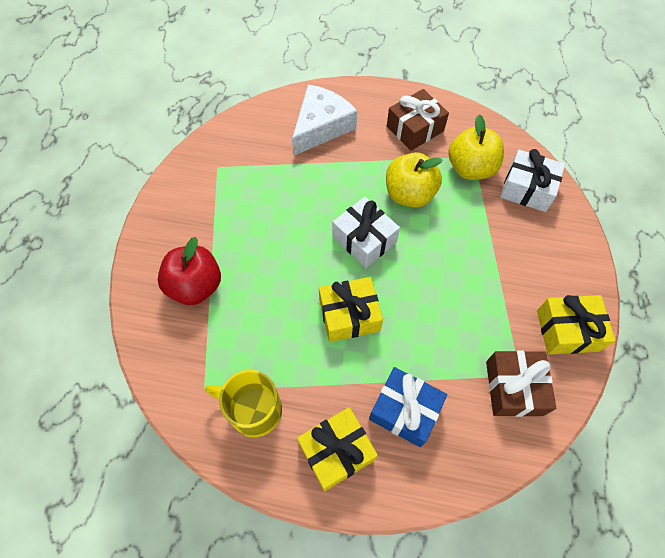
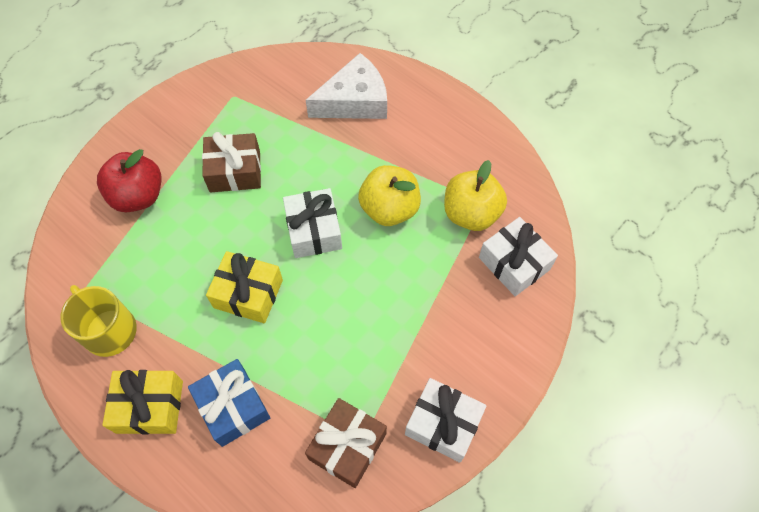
camera: 30 degrees right, 0 degrees up
brown gift [387,89,449,151] -> brown gift moved to [202,132,261,192]
yellow gift [537,295,615,355] -> white gift [405,378,486,463]

